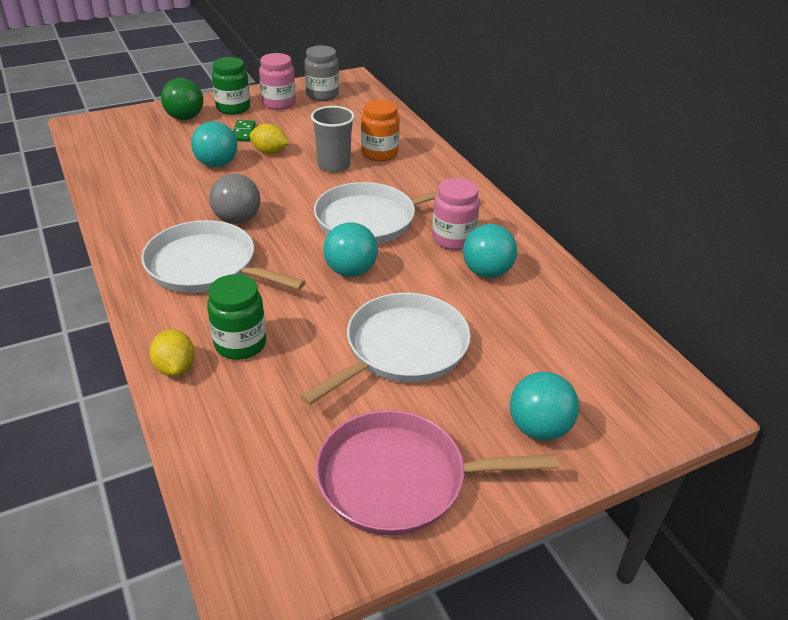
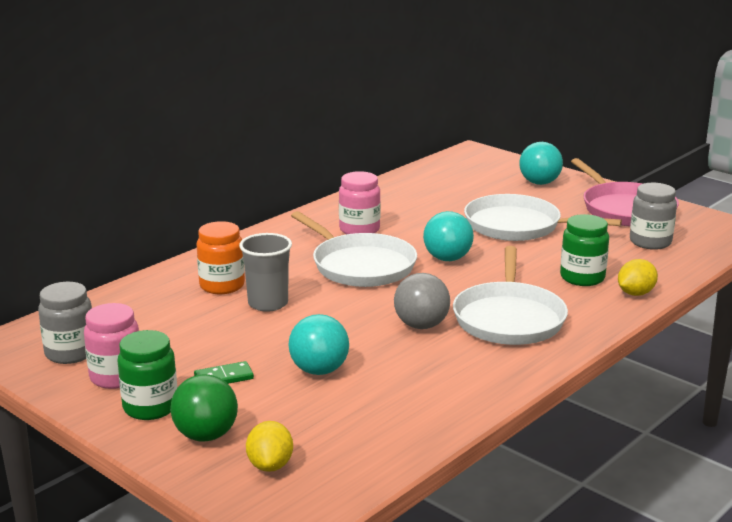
camera: 110 degrees left, 15 degrees down
yellow lemon [250,124,289,154] -> yellow lemon moved to [246,421,293,472]
turquoise ball [463,224,517,278] -> none
none -> grey jar [630,183,677,250]

